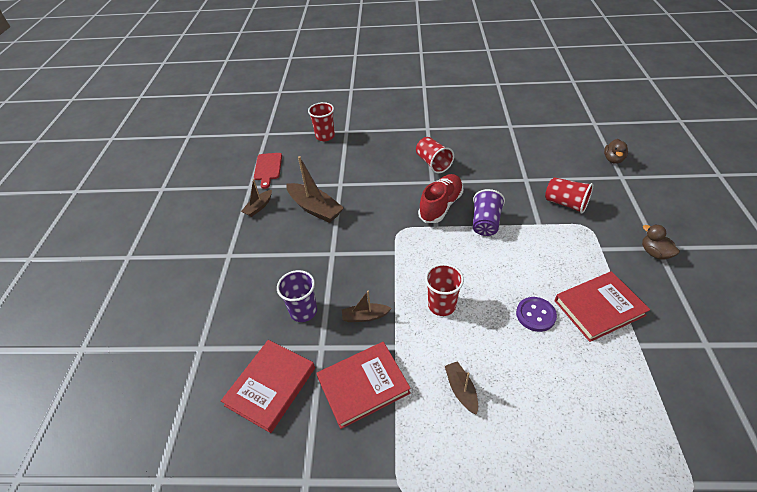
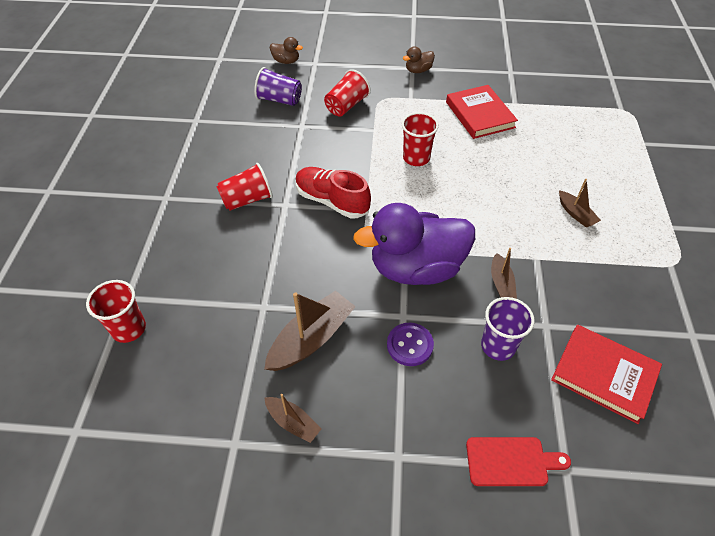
camera: 90 degrees left, 5 degrees up
red cutting board [254,153,282,189] -> red cutting board moved to [466,437,571,486]
red book [316,342,411,429] -> none
red cup [425,264,464,316] -> red cup moved to [402,112,439,166]
brown boat [445,361,478,415] -> brown boat turned 105 degrees counterclockwise [559,179,601,228]
purple cup [473,189,505,236] -> purple cup moved to [254,67,302,106]
purple button [516,297,557,332] -> purple button moved to [387,323,434,366]
none -> purple duck [353,203,475,285]

